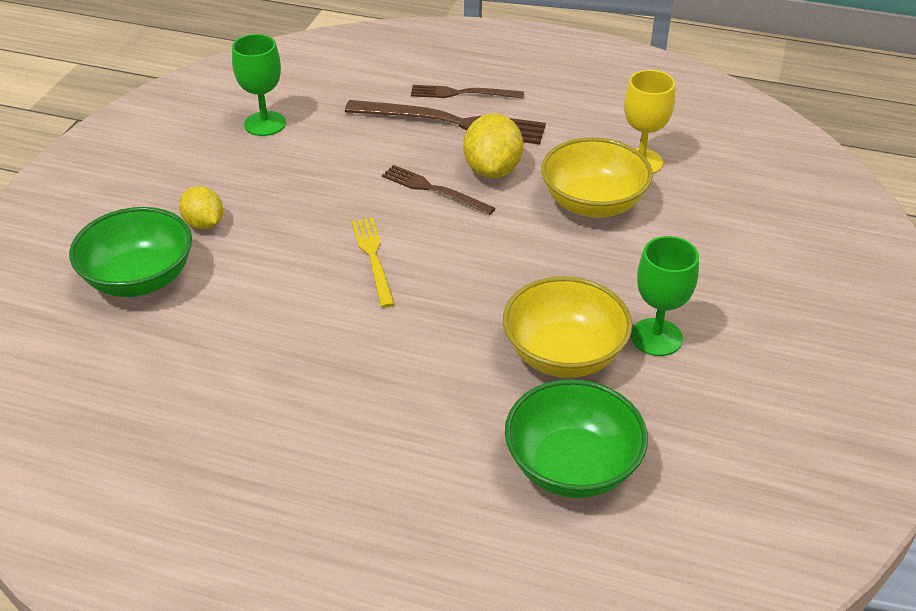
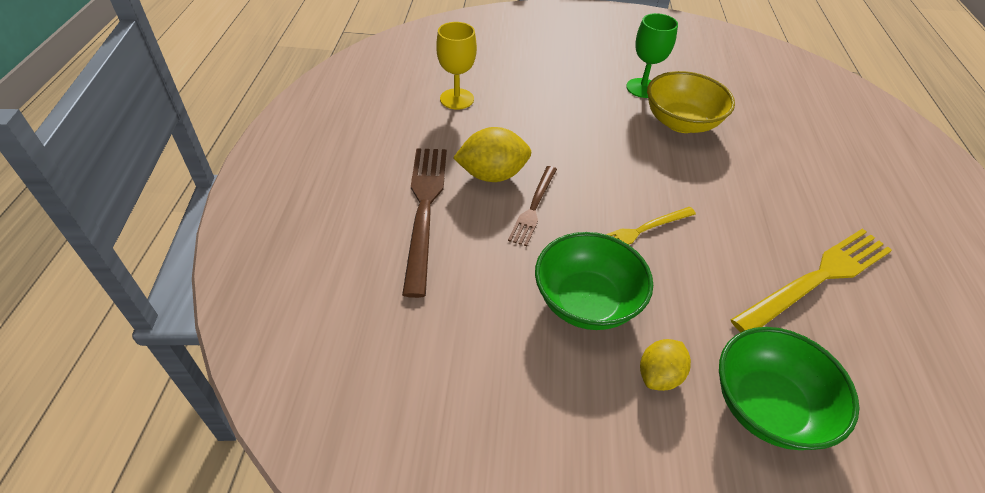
camera: 105 degrees left, 5 degrees up
green goblet [232,34,286,136] -> none
brown fork [411,85,524,98] -> none
green bowl [505,379,648,498] -> green bowl moved to [535,232,653,330]
yellow bowl [541,137,653,218] -> none
none -> yellow fork [731,229,892,332]

